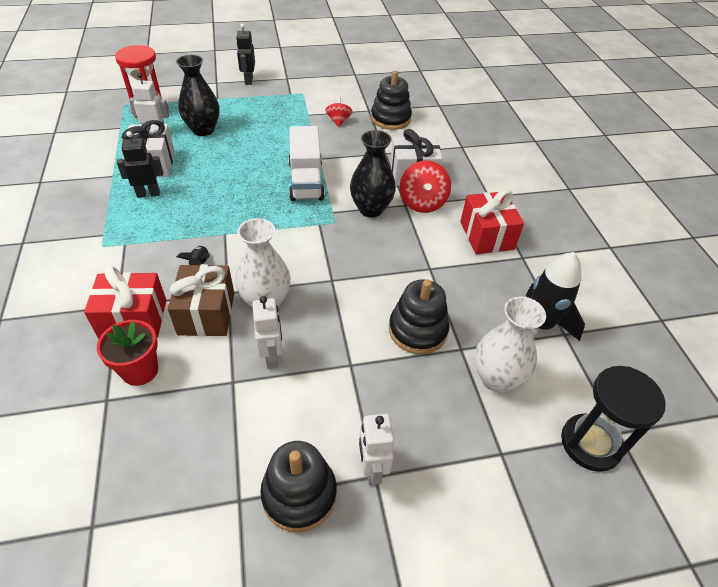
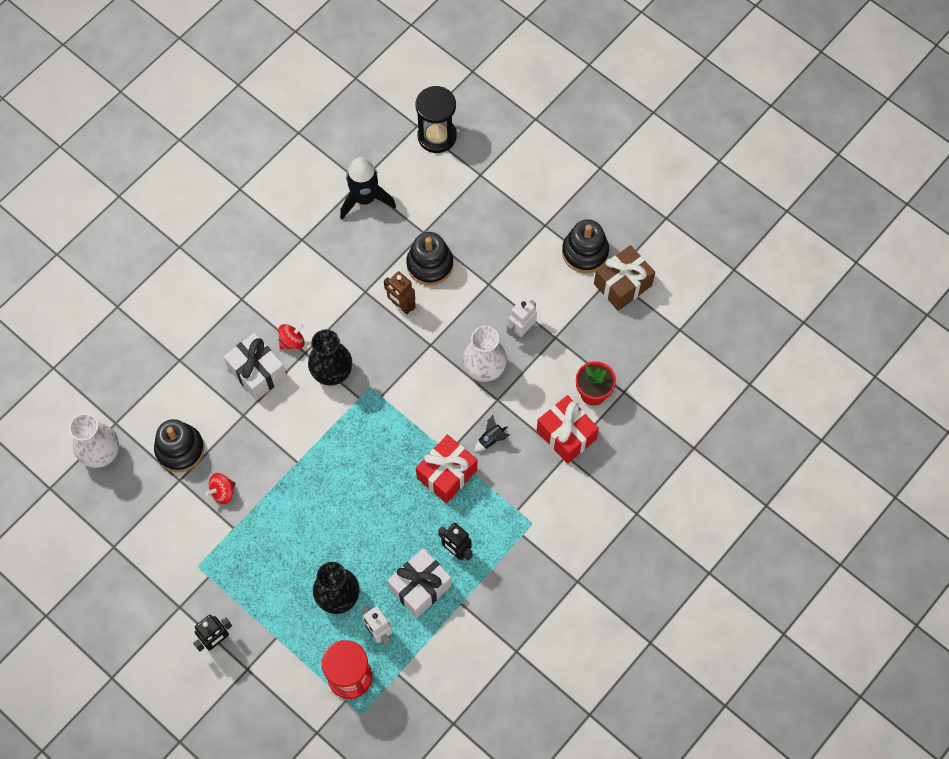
camera: 125 degrees left, 20 degrees up
brown gift [168,264,234,336] -> brown gift moved to [594,245,655,311]
white truck [288,126,325,201] -> none
white robot [359,414,394,485] -> none
red spinning top [400,160,451,213] -> red spinning top [278,324,305,349], size x0.63
red gift [460,190,524,254] -> red gift moved to [416,435,477,503]
white vase [475,296,546,392] -> white vase moved to [69,413,119,468]
none -> brown robot [384,271,416,314]

